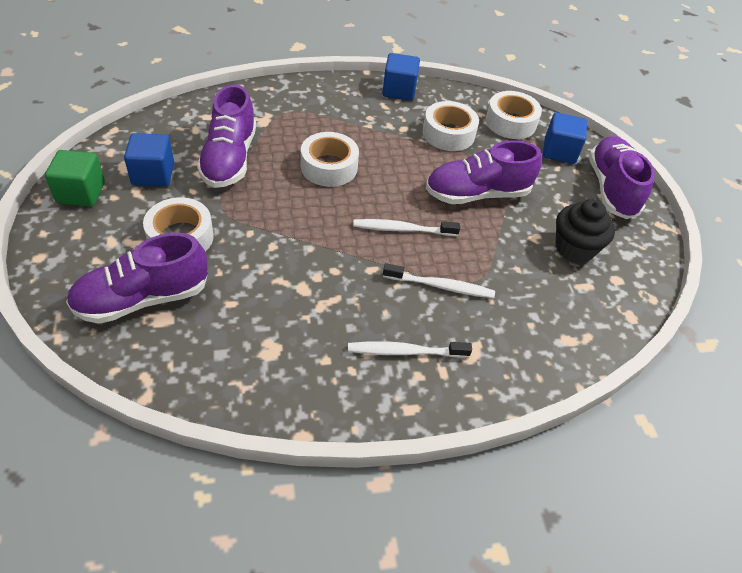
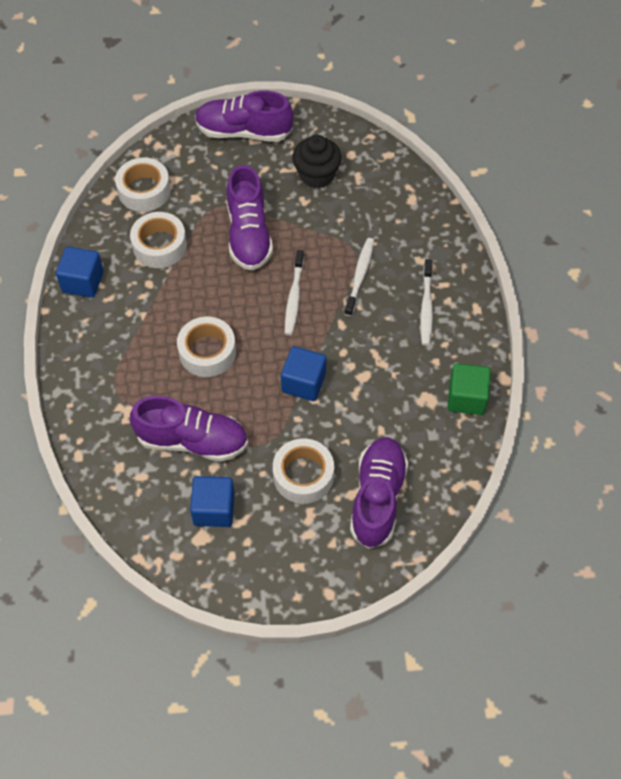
camera: 80 degrees left, 10 degrees up
green cube [45,150,105,207] -> green cube moved to [448,363,491,415]
purple shoe [66,233,208,324] -> purple shoe turned 150 degrees counterclockwise [350,437,408,549]
blue cube [543,112,587,164] -> blue cube moved to [281,346,326,401]

